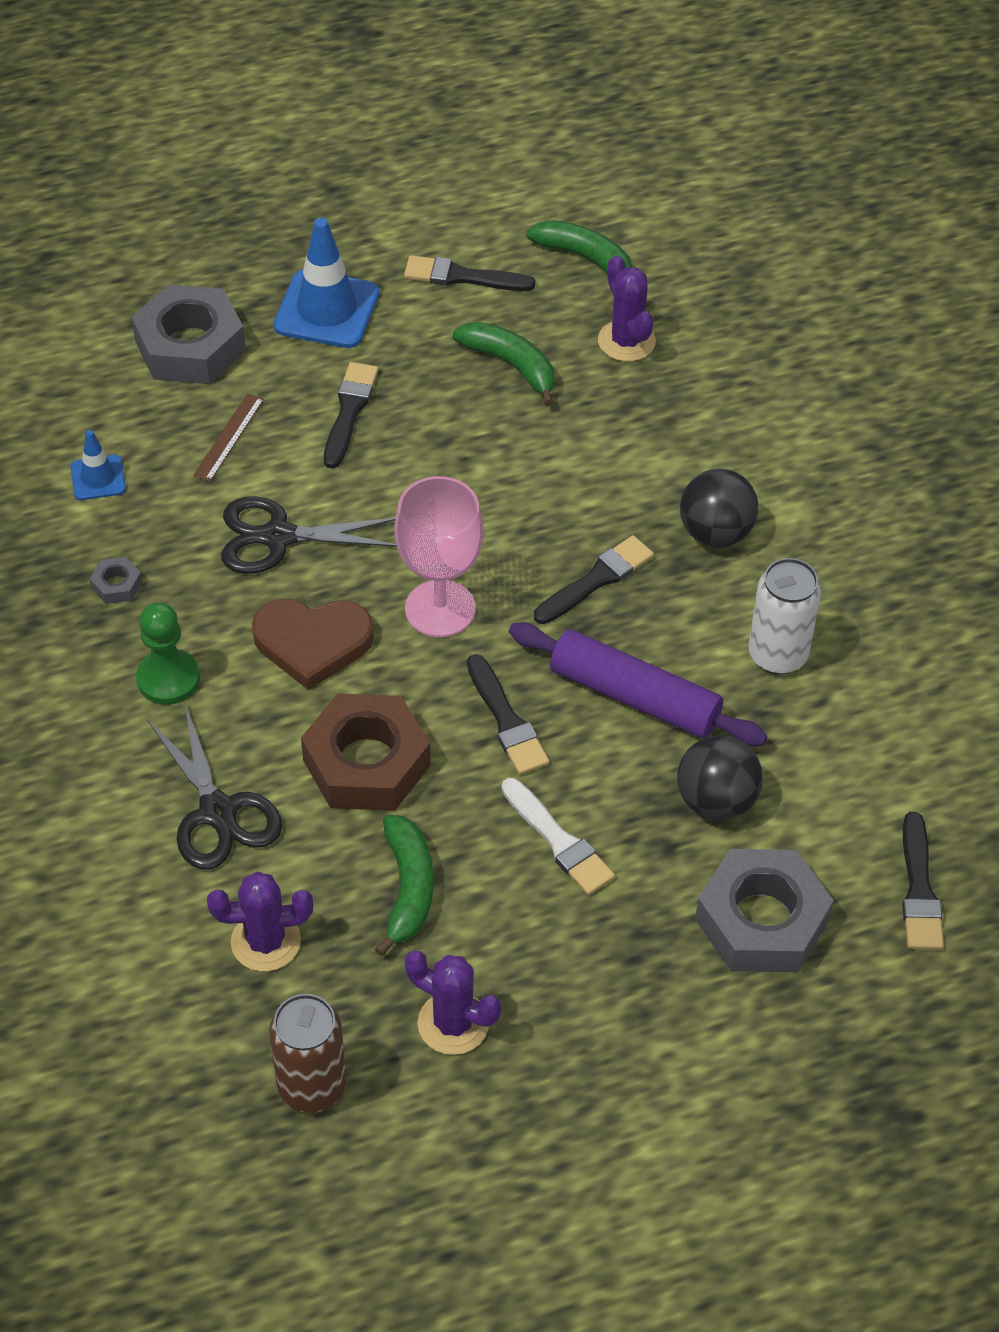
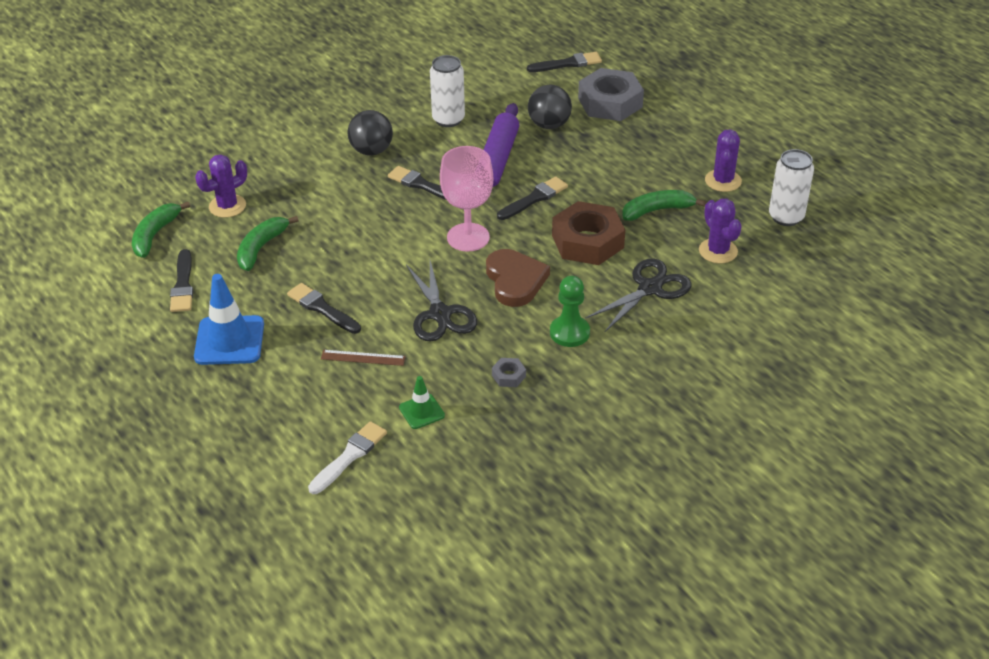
camera: 105 degrees left, 10 degrees down
blue traffic cone [70,430,126,500] -> green traffic cone [399,376,445,429]
grey nut [131,284,246,384] -> none
brown can [269,994,346,1113] -> white can [769,149,814,226]
black brush [324,362,378,468] -> black brush turned 45 degrees clockwise [287,283,361,334]
white brush [502,778,615,895] -> white brush moved to [308,421,387,494]

